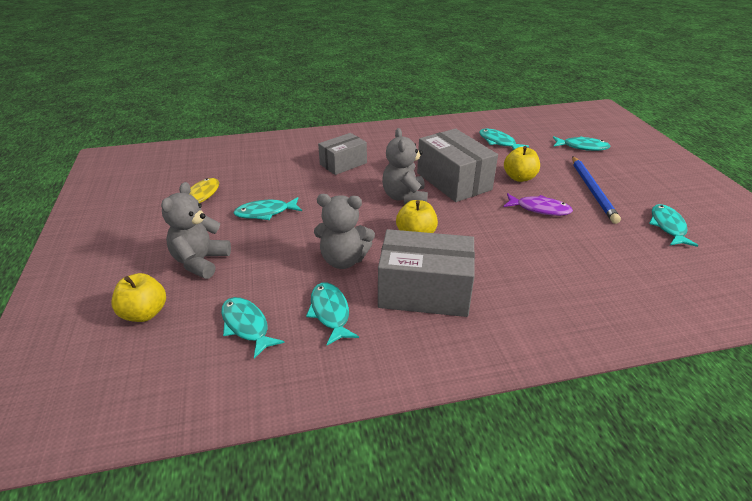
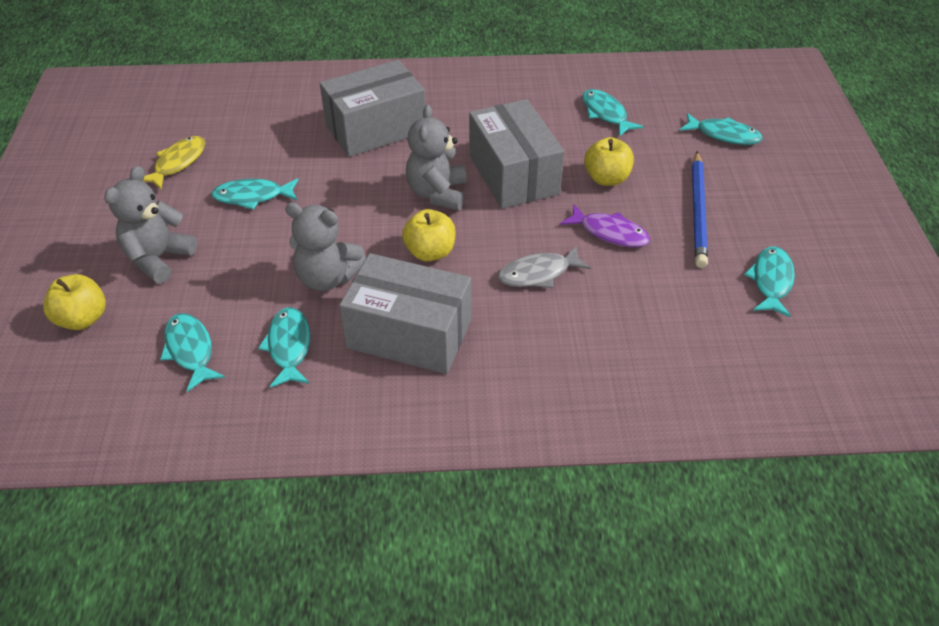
camera: 10 degrees right, 10 degrees up
grey box [318,133,367,175] -> grey box [320,60,425,157], size x1.58
none -> grey fish [498,246,591,288]

